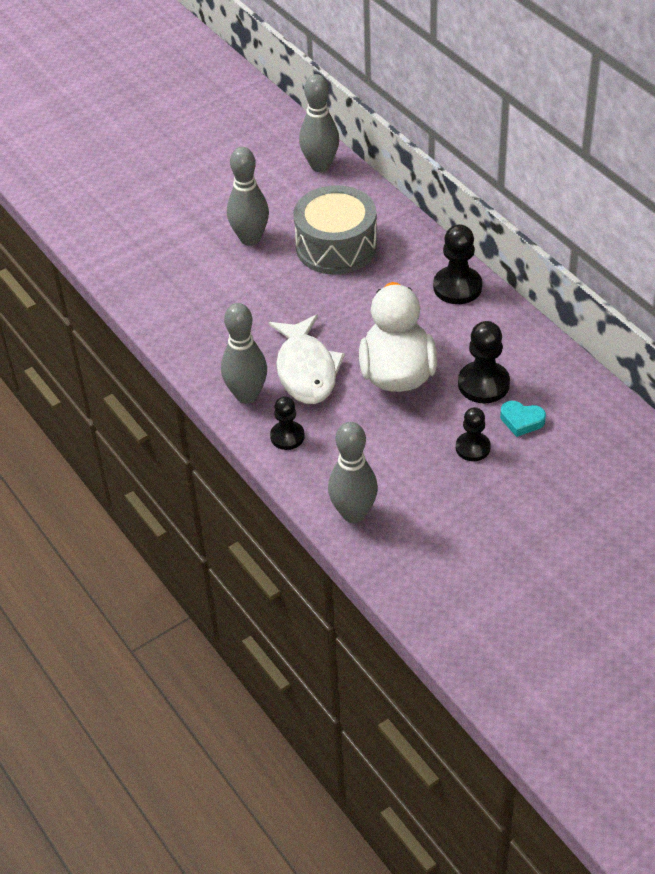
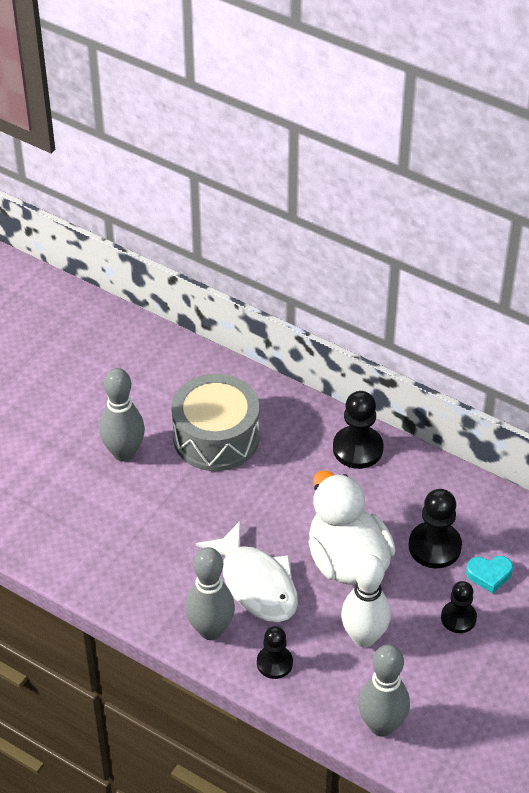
camera: 25 degrees left, 0 degrees up
grey bowling pin [299,74,339,172] -> none
none -> white bowling pin [341,555,391,647]

